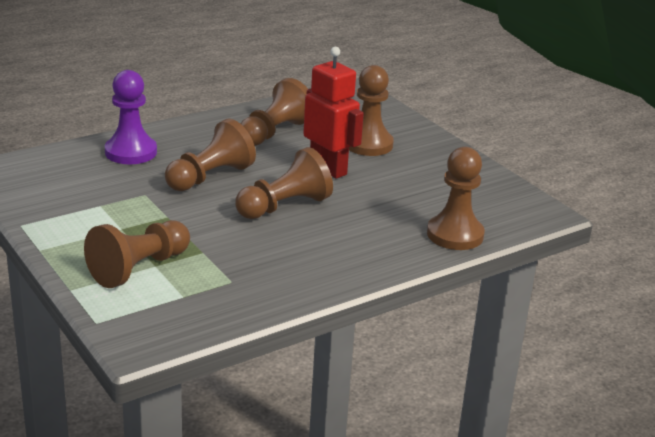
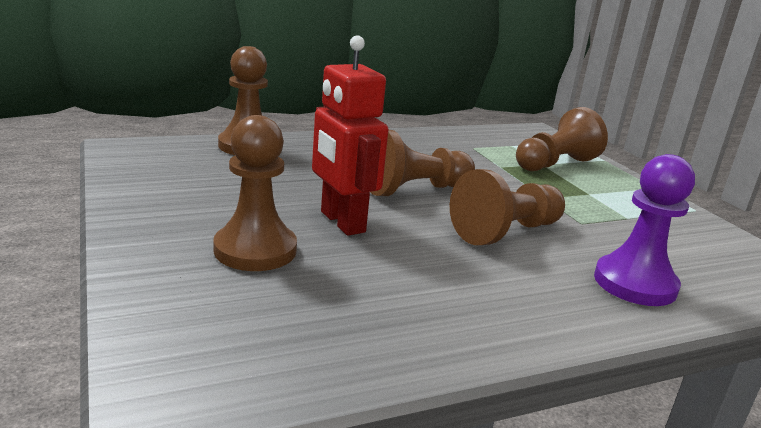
camera: 170 degrees left, 5 degrees down
brown pawn [240,78,308,146] -> none

